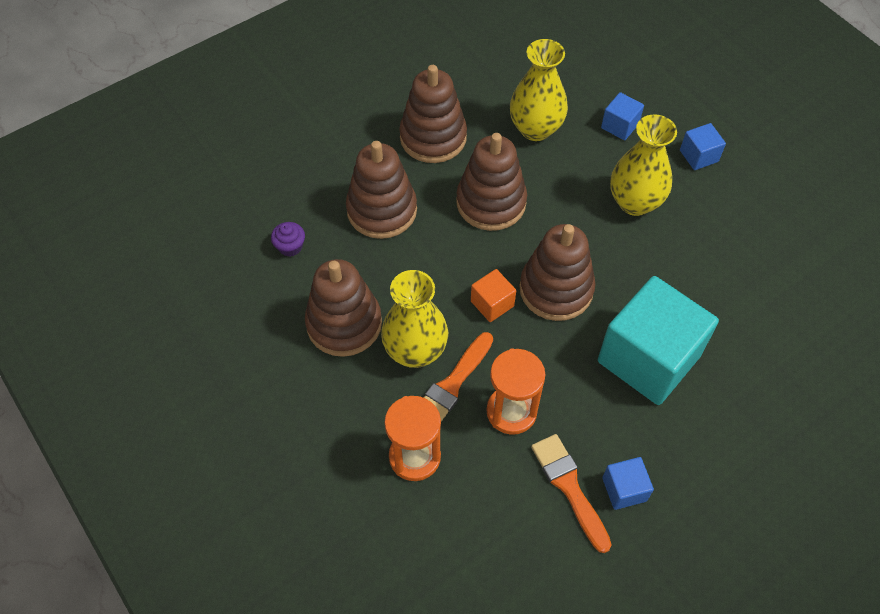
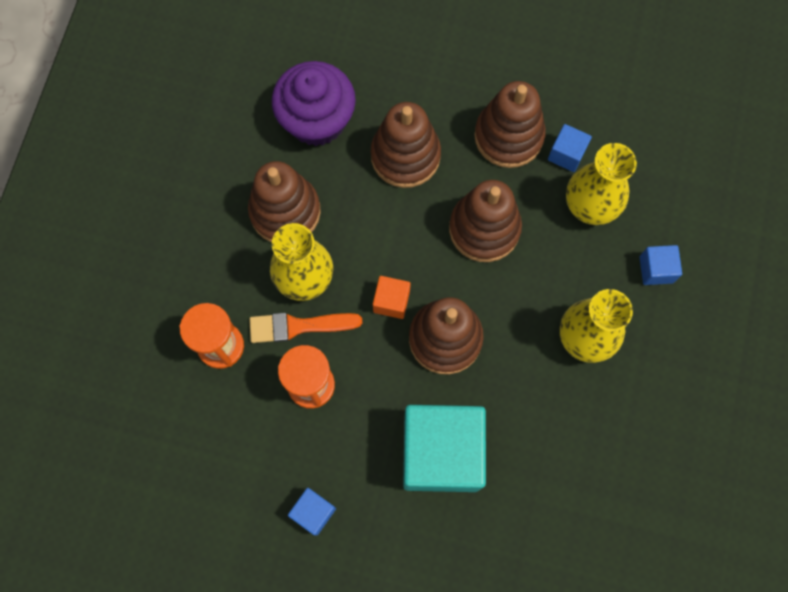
camera: 50 degrees right, 15 degrees up
purple cupcake [271,222,305,257] -> purple cupcake [272,61,356,146], size x2.49
orange brush [531,434,612,553] -> none
blue cube [680,123,726,170] -> blue cube moved to [548,124,592,172]

